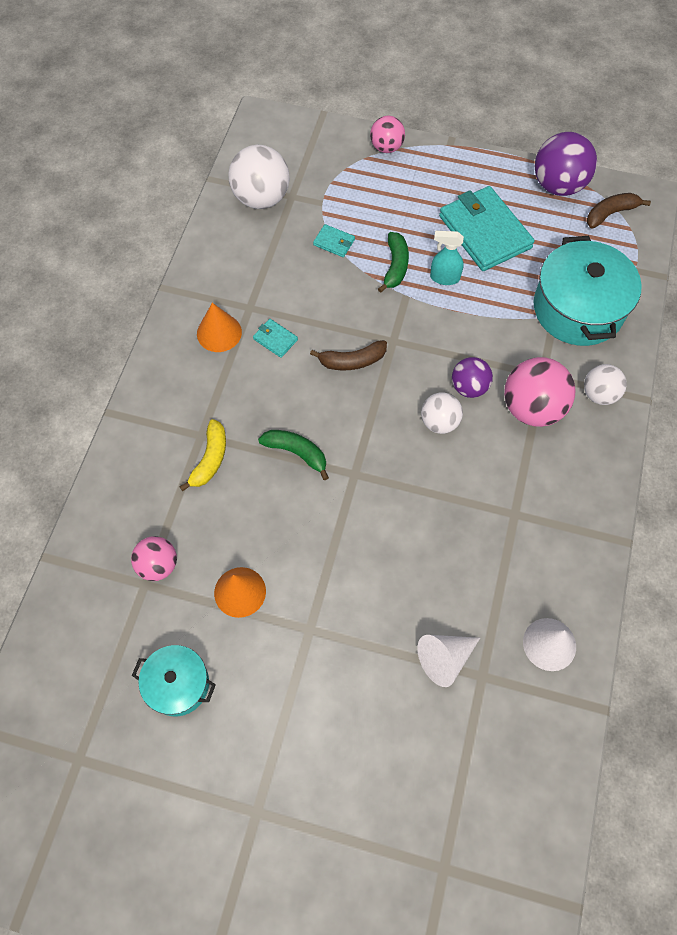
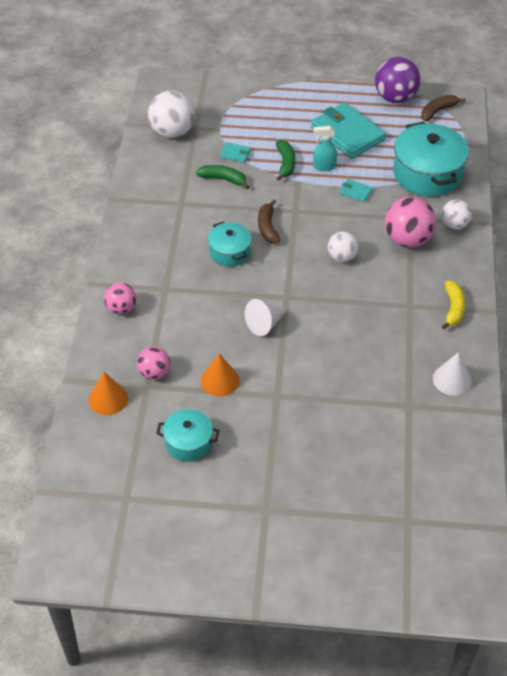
camera: 10 degrees left, 15 degrees down
yellow banana [180,419,226,491] -> yellow banana moved to [442,281,465,329]
orange cone [197,303,242,352] -> orange cone moved to [89,372,128,415]
turquoise wallet [253,319,298,358] -> turquoise wallet moved to [339,179,373,203]
green banana [258,430,329,480] -> green banana moved to [196,165,249,189]
brown banana [310,340,387,370] -> brown banana turned 105 degrees clockwise [258,199,280,244]
pink ball [370,116,405,153] -> pink ball moved to [104,282,136,314]
white cone [417,635,480,687] -> white cone moved to [245,299,288,336]
purple ball [452,357,493,398] -> none
none -> turquoise pot [208,221,252,267]

